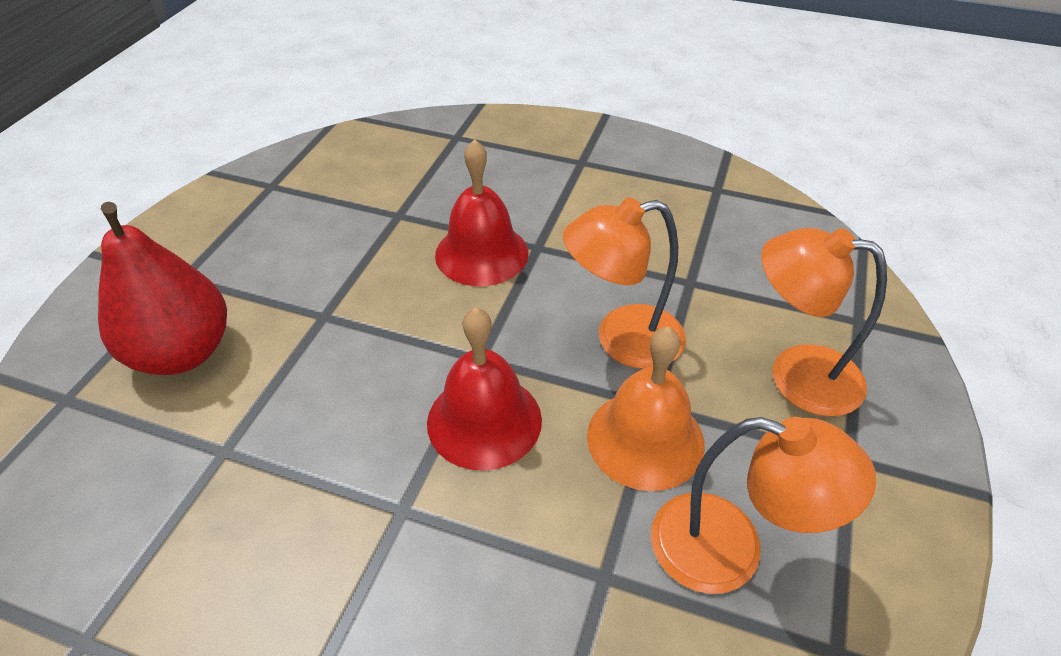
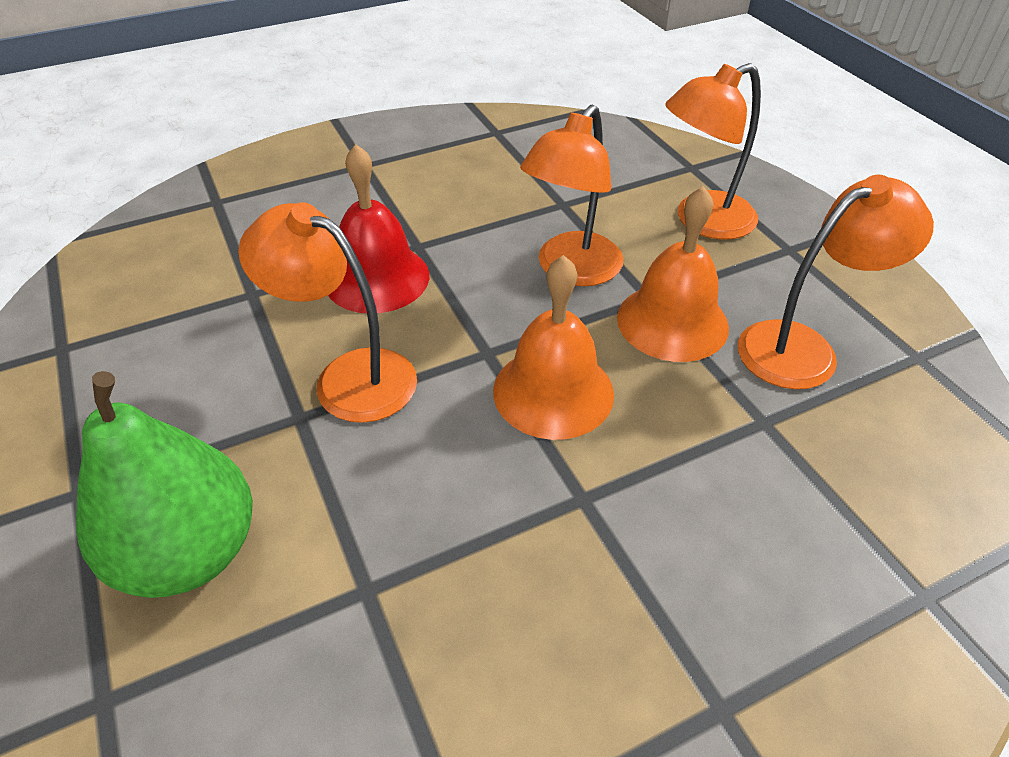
camera: 45 degrees left, 0 degrees up
red pear [98,202,227,375] -> green pear [76,371,253,598]
red bell [427,307,542,471] -> orange bell [493,255,614,440]
none -> orange lamp [238,202,417,423]

